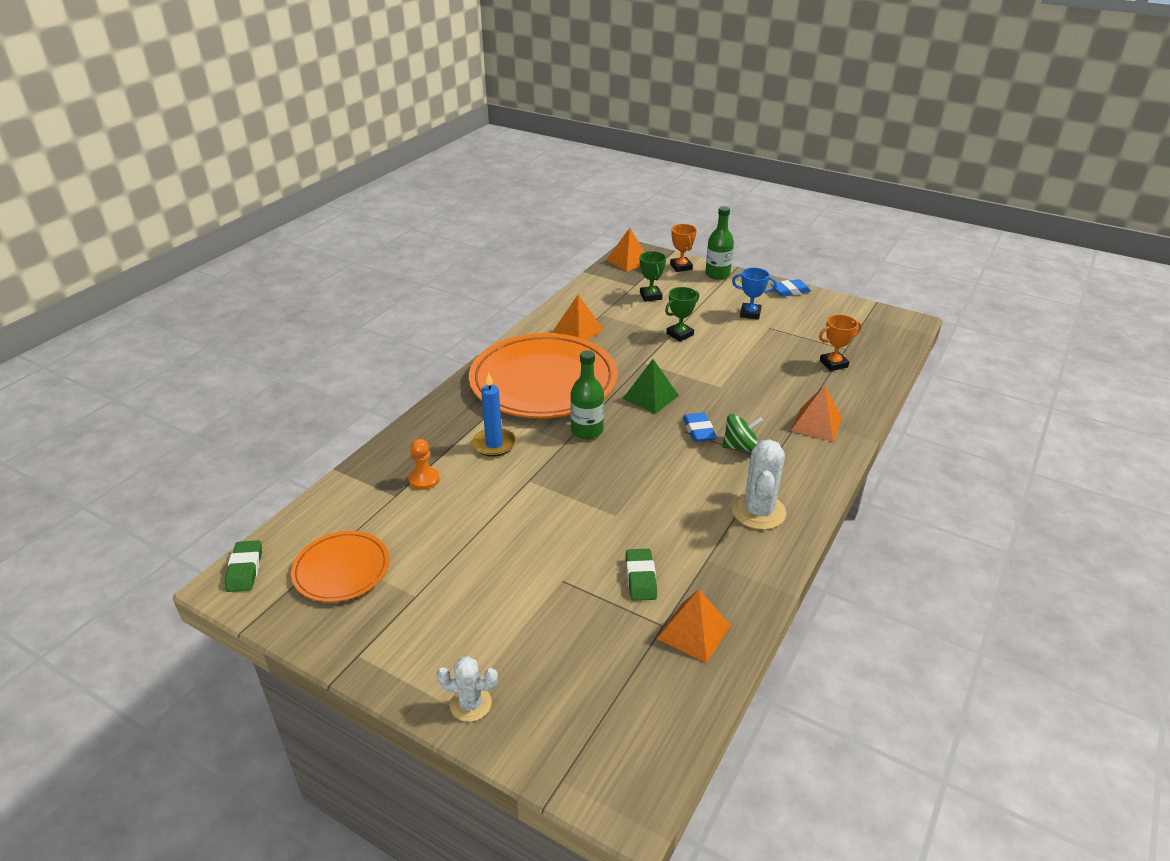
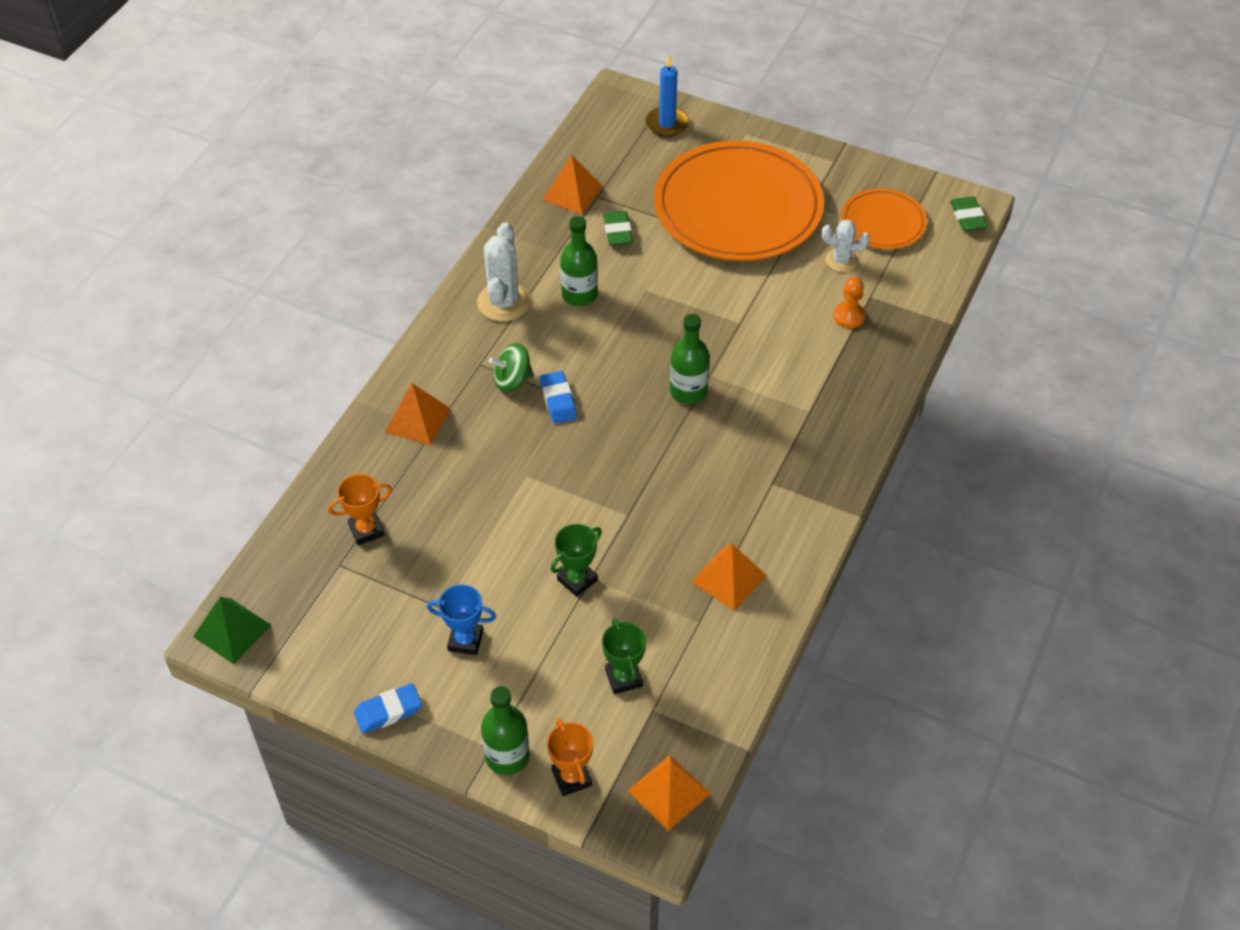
camera: 175 degrees right, 15 degrees up
white cactus [437,656,498,722] -> white cactus moved to [822,220,870,272]
orange plate [469,333,618,418] -> orange plate moved to [654,141,824,261]
blue candle [472,372,516,457] -> blue candle moved to [646,54,689,137]
green pyramid [623,359,679,414] -> green pyramid moved to [193,597,271,664]
none -> green bottle [560,216,598,306]

